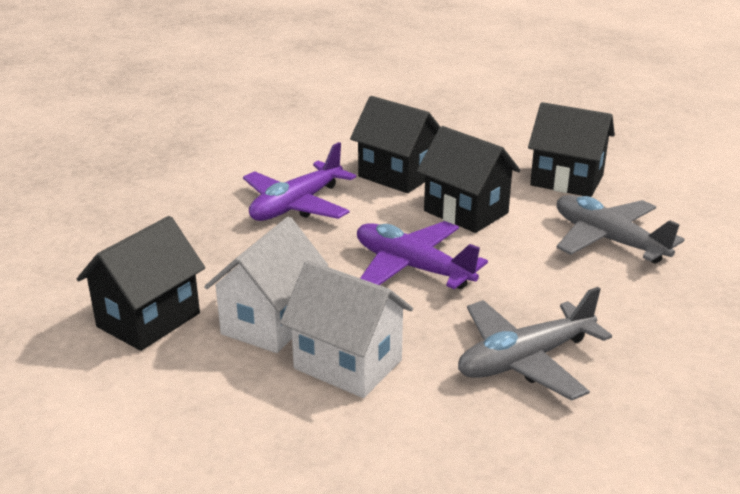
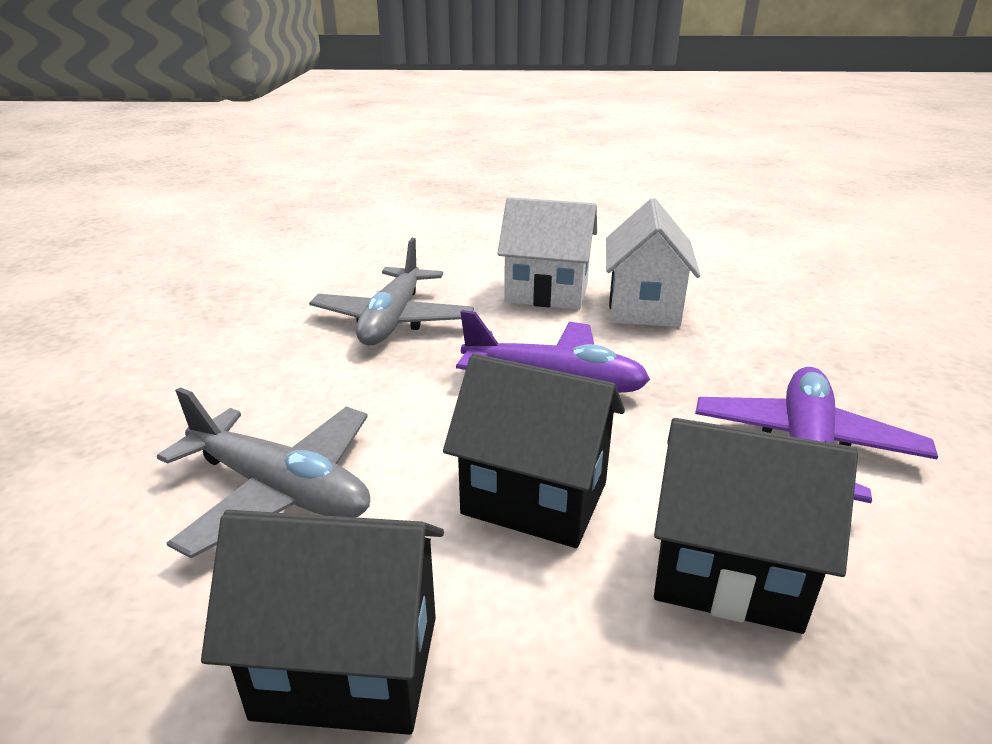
camera: 160 degrees right, 0 degrees up
black house [77,216,205,351] -> none
grey plane [458,287,612,401] -> grey plane turned 150 degrees clockwise [309,238,474,345]

